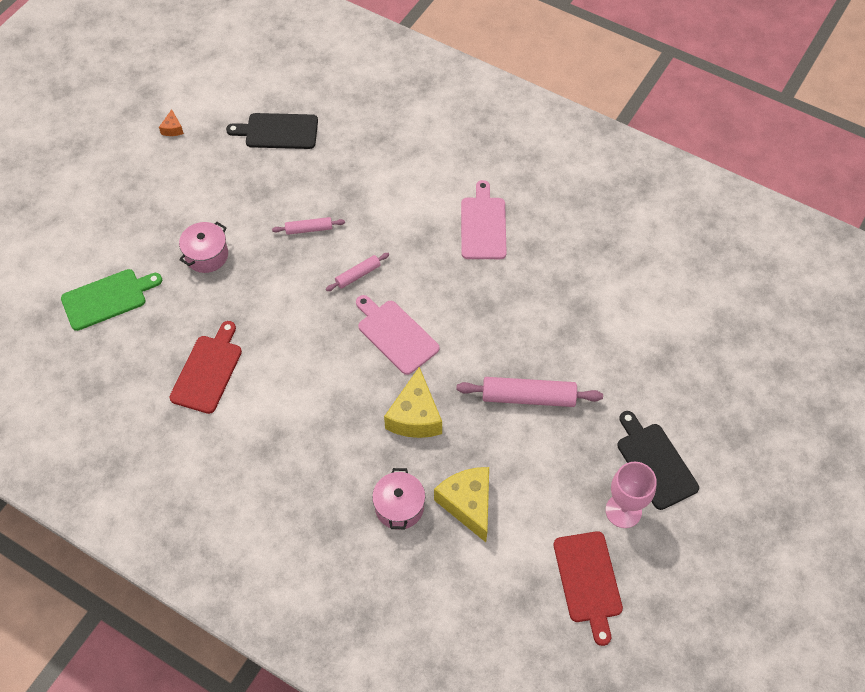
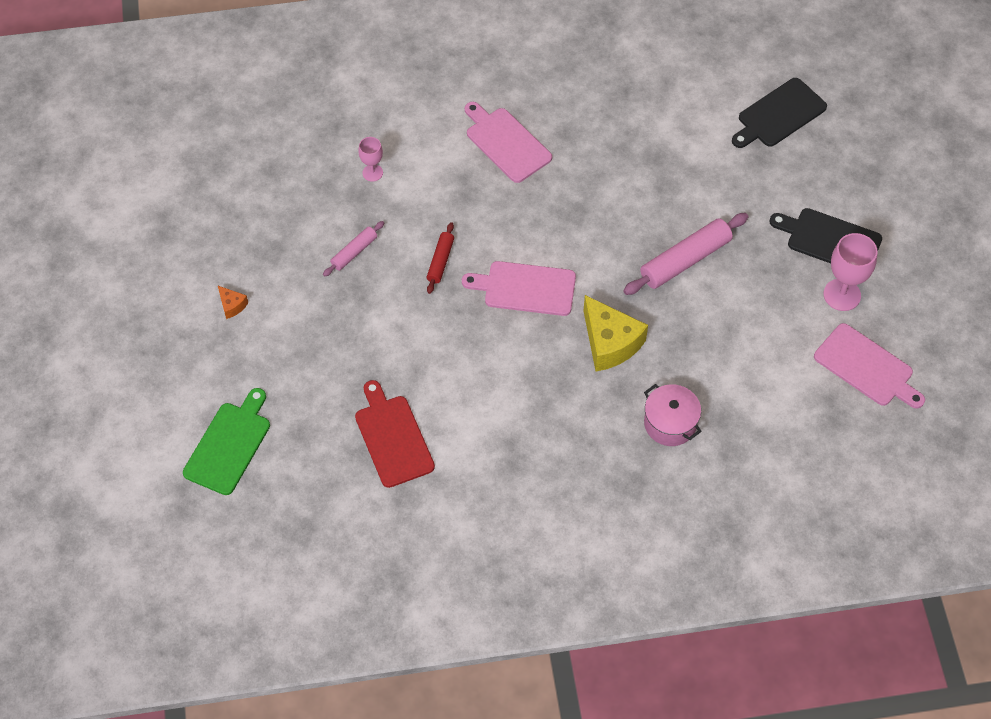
camera: 40 degrees left, 0 degrees up
orange cheese [159,109,184,136] -> orange cheese moved to [218,286,248,319]
pink pot [179,222,228,273] -> none
black cutting board [226,113,318,149] -> black cutting board moved to [732,78,827,148]
pink rolling pin [326,253,389,291] -> red rolling pin [427,222,454,294]
yellow cheese [434,467,489,542] -> none
red cutting board [554,531,623,646] -> pink cutting board [814,323,925,409]
none -> pink goblet [358,137,383,182]

